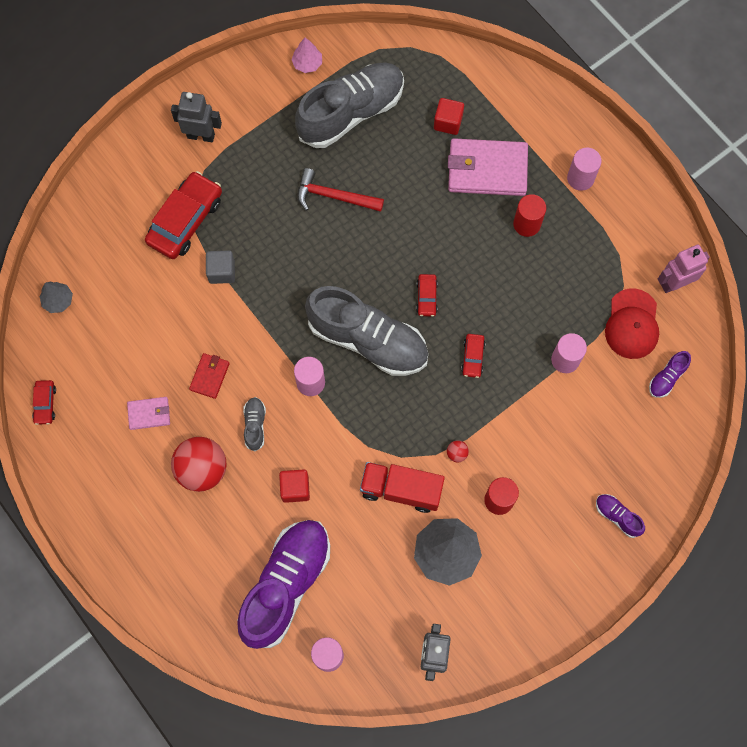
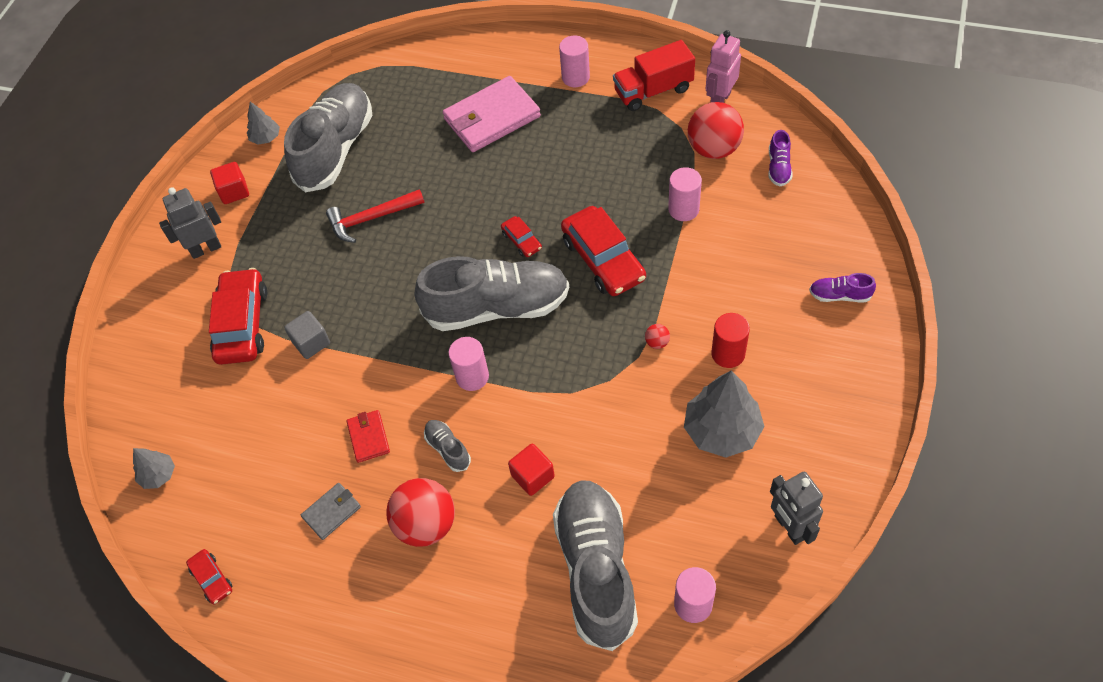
camera: 30 degrees left, 15 degrees down
pink wallet [127,397,170,430] -> grey wallet [301,483,361,540]
purple shoe [237,520,330,649] -> grey shoe [553,480,638,651]
pink tree [291,38,322,73] -> grey tree [247,102,280,145]
red truck [360,462,445,513] -> red truck moved to [613,40,695,111]
red cube [434,98,464,135] -> red cube moved to [210,162,249,204]
red car [461,334,485,378] -> red car [561,206,646,296], size x2.09
red cylinder [513,194,546,237] -> none
red cap [605,288,659,359] -> red ball [688,102,744,159]

